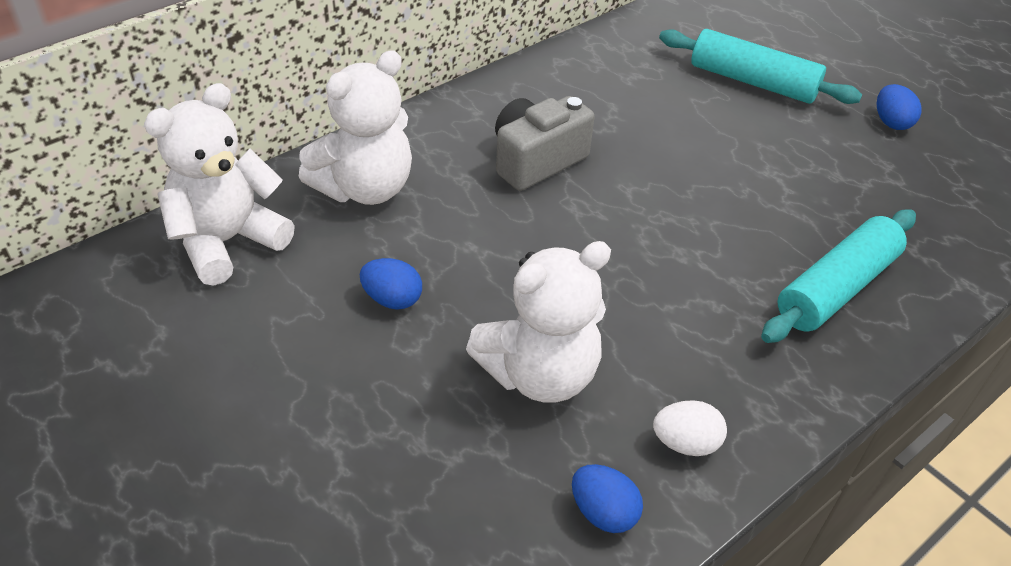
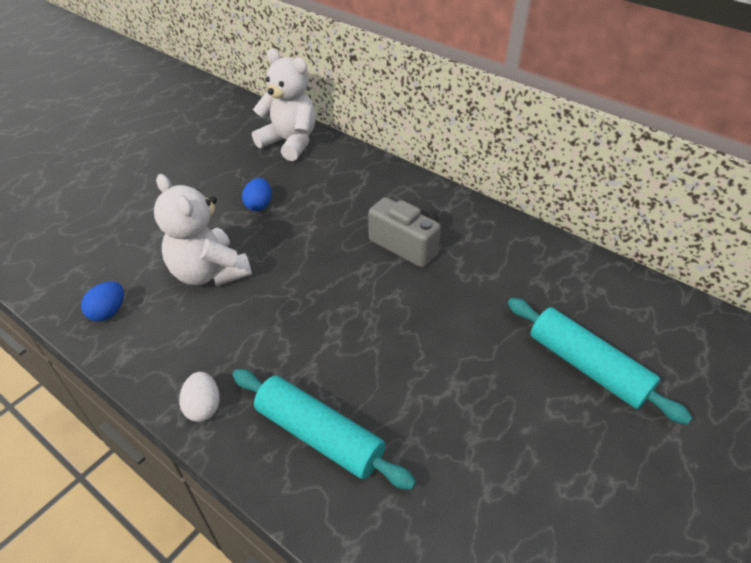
camera: 80 degrees right, 0 degrees up
white teddy bear [299,50,412,205] -> none
white egg [653,400,727,456] -> white egg moved to [179,372,220,422]
turquoise rolling pin [659,29,862,104] -> turquoise rolling pin turned 60 degrees counterclockwise [508,298,692,425]
blue egg [877,84,922,130] -> none

